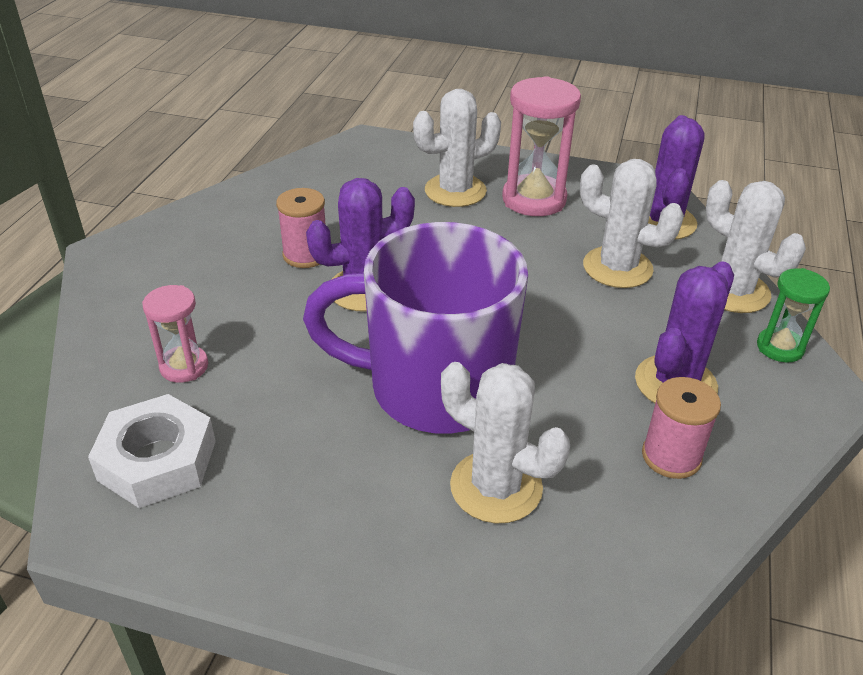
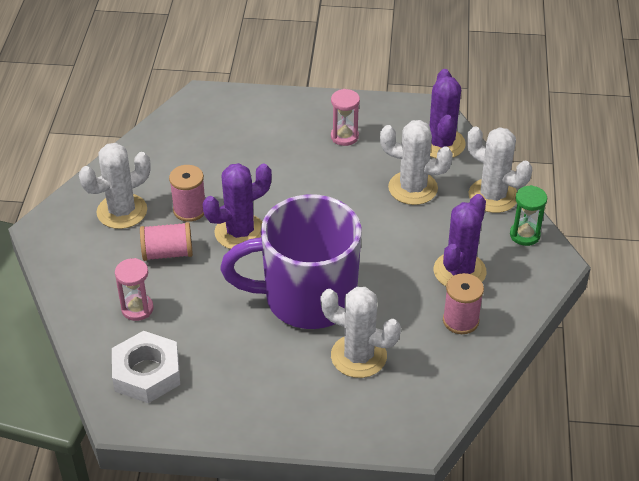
camera: 10 degrees left, 5 degrees up
white cactus [413,89,501,207] -> white cactus moved to [79,143,151,229]
pink hourglass [502,76,581,216] -> pink hourglass [331,89,360,146], size x0.58
none -> pink spool [140,222,193,261]

